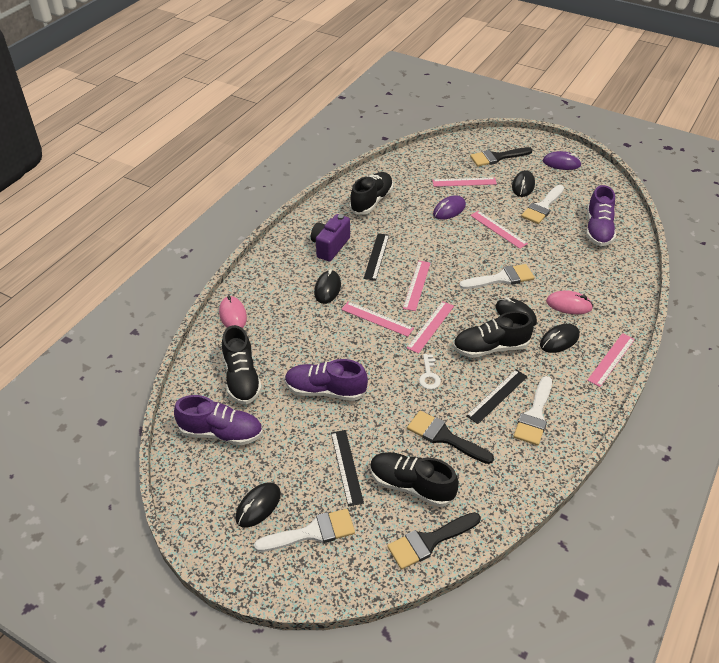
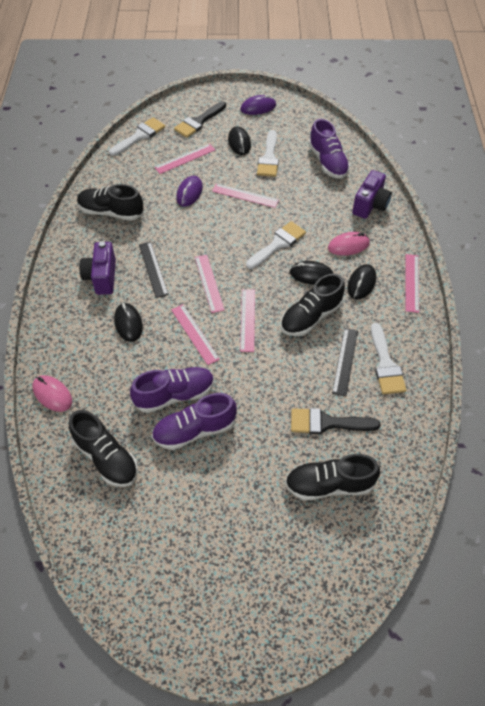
camera: 30 degrees left, 10 degrees up
purple shoe [174,395,263,445] -> purple shoe moved to [130,367,214,413]
black mouse [235,483,281,528] -> none
white brush [254,509,355,552] -> white brush moved to [109,117,165,156]
black ruler [331,430,364,506] -> none
pink ruler [341,302,414,337] -> pink ruler turned 60 degrees clockwise [171,304,220,365]
black shoe [349,172,393,214] -> black shoe turned 75 degrees counterclockwise [77,184,144,221]
black brush [387,512,481,570] -> none
white key [419,354,441,389] -> none
none -> purple camera [352,170,392,219]

